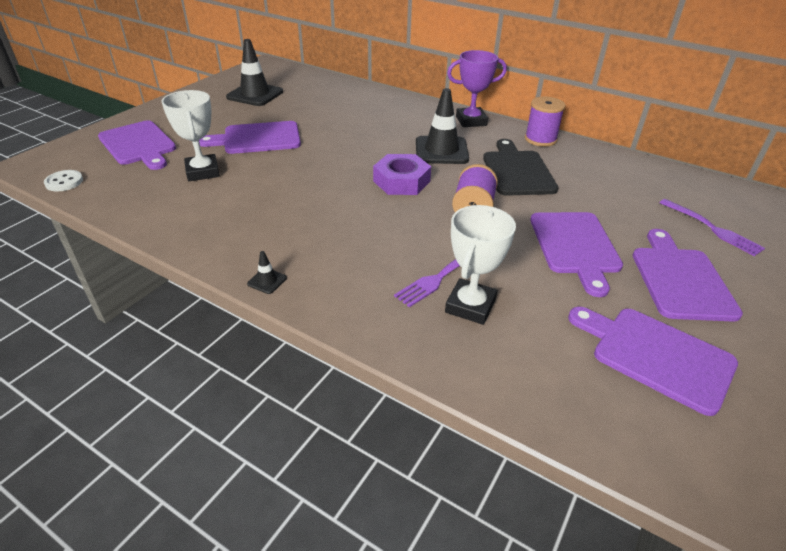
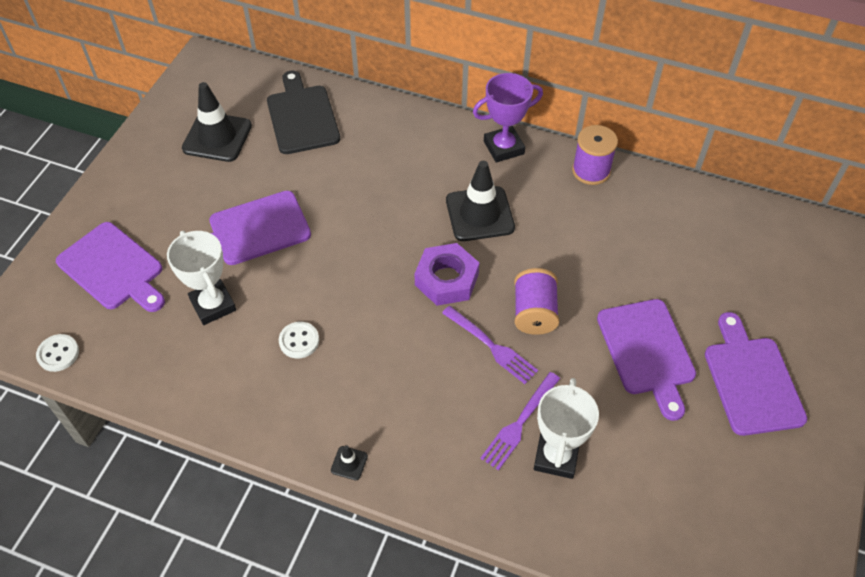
camera: 10 degrees left, 15 degrees up
black cutting board [483,139,558,196] -> black cutting board moved to [267,71,340,154]
purple cutting board [568,307,738,416] -> none
purple fork [659,199,765,256] -> purple fork moved to [442,306,538,384]
none -> white button [279,322,319,358]

